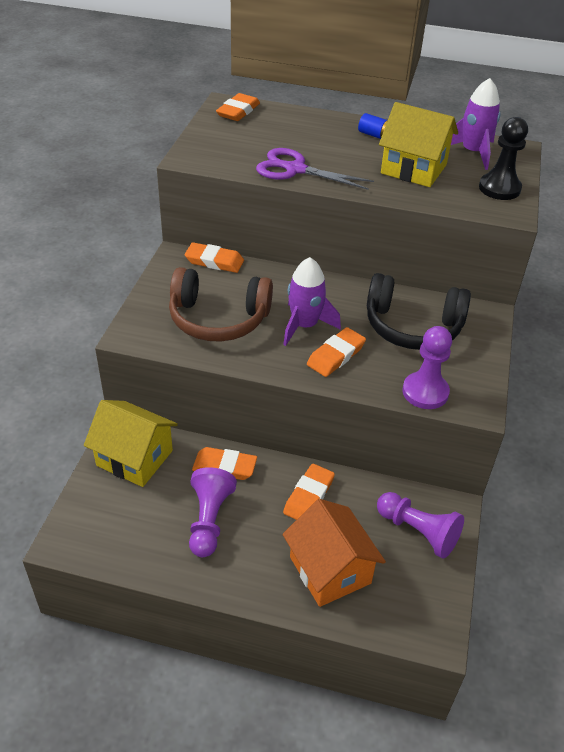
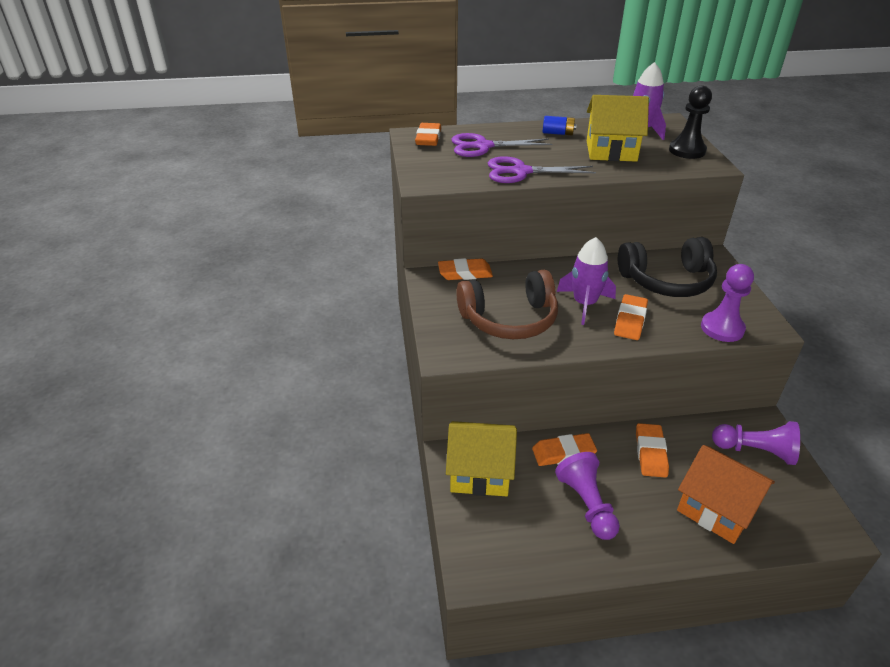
camera: 20 degrees left, 5 degrees down
none -> purple scissors [451,133,552,157]

